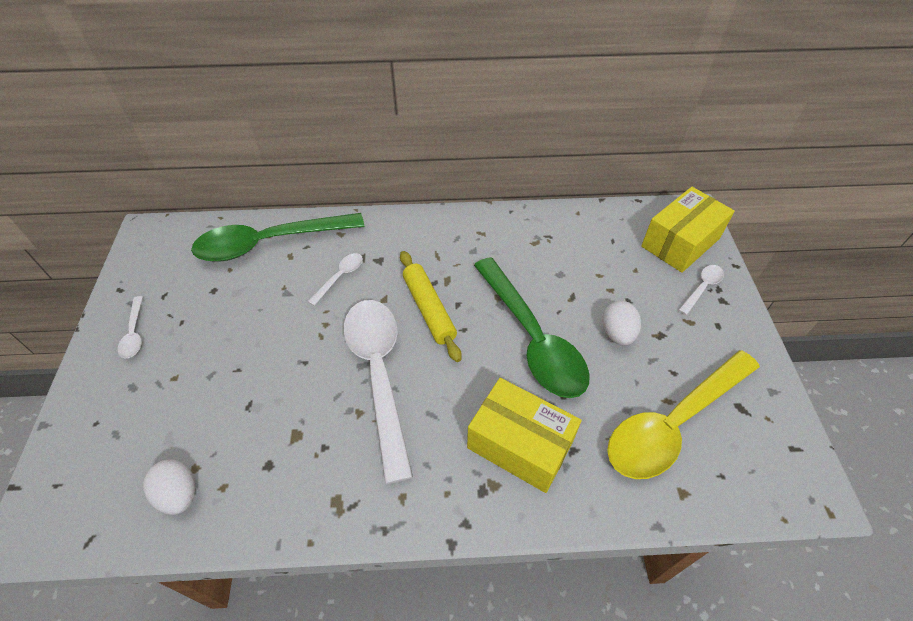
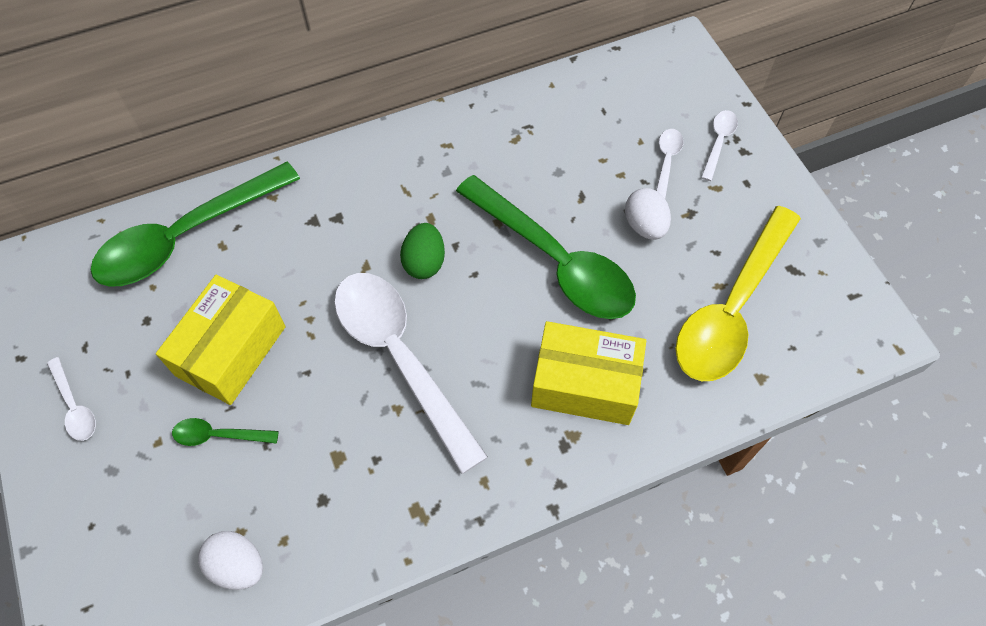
camera: 20 degrees left, 10 degrees up
white spoon [308,253,363,306] -> white spoon moved to [656,129,684,199]
yellow rolling pin [400,251,462,362] -> green egg [400,223,445,279]
yellow box [641,187,735,273] -> yellow box moved to [156,275,285,405]
none -> green spoon [172,418,279,446]

